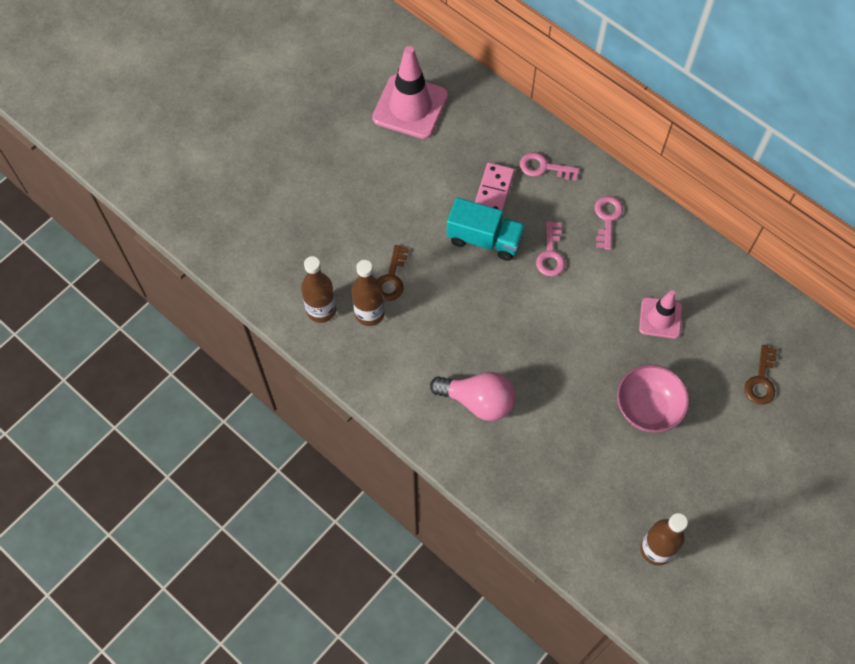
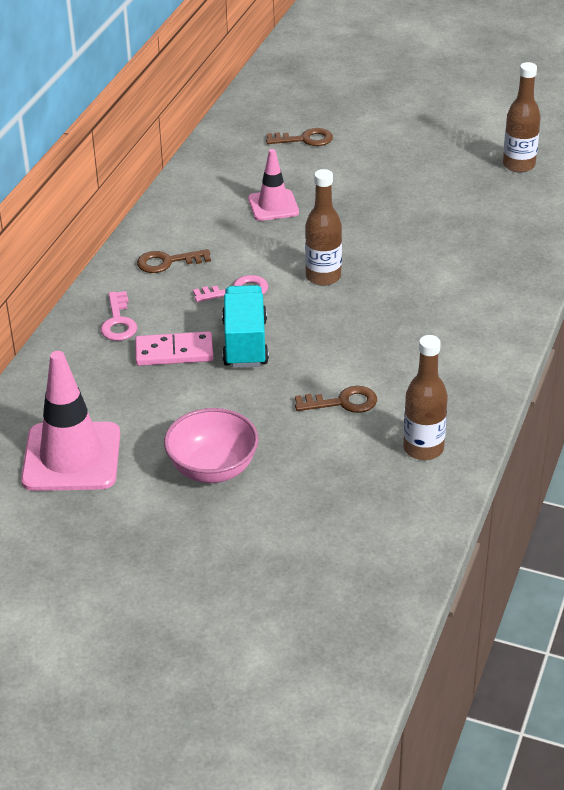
camera: 110 degrees left, 25 degrees down
brown bottle [351,260,385,326] -> brown bottle moved to [305,169,342,286]
pink light bulb [430,372,515,421] -> none
pink key [595,196,623,250] -> brown key [137,249,211,273]
pink bowl [617,365,689,433] -> pink bowl moved to [164,408,259,483]

